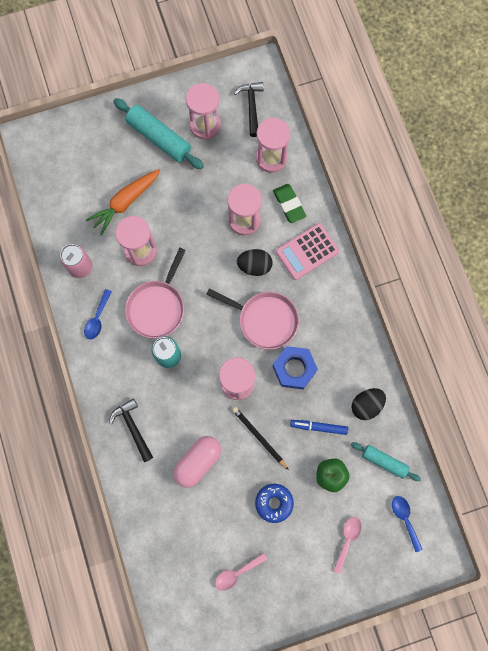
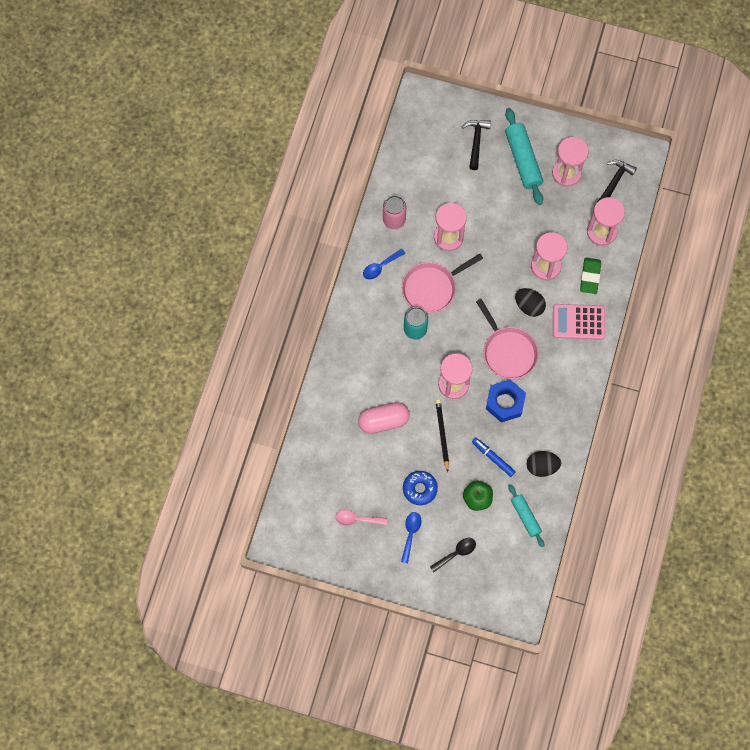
camera: 35 degrees right, 5 degrees down
orange carrot [86,169,161,236] -> none
black hammer [109,399,153,462] -> black hammer moved to [462,120,491,170]
pink spoon [333,517,362,574] -> black spoon [430,538,476,572]
blue spoon [392,496,423,552] -> blue spoon moved to [401,512,422,563]

